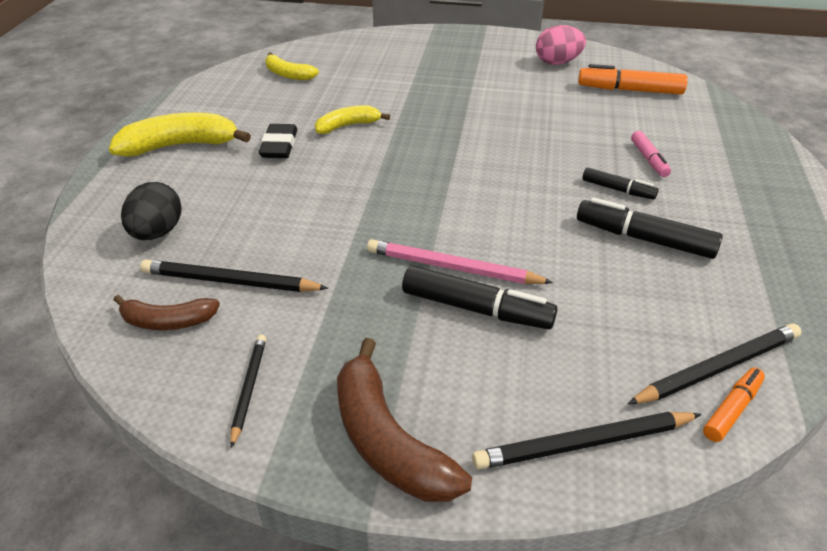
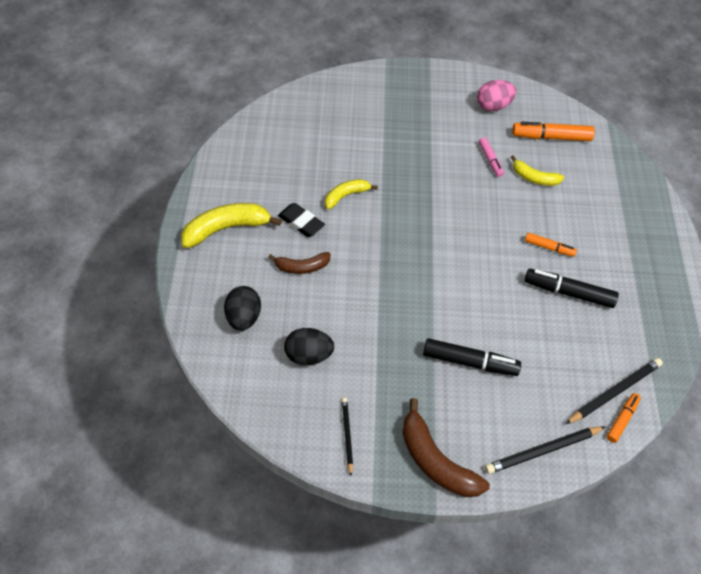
camera: 10 degrees left, 15 degrees up
brown banana [114,295,220,330] -> brown banana moved to [268,252,331,274]
black pencil [140,259,328,292] -> black egg [284,328,334,365]
black eraser [259,124,297,158] -> black eraser turned 45 degrees counterclockwise [278,203,325,237]
yellow banana [265,52,319,80] -> yellow banana moved to [511,155,564,186]
pink pencil [367,239,553,284] -> none
black marker [582,167,659,200] -> orange marker [525,233,577,257]
pink marker [631,131,671,177] -> pink marker moved to [479,138,504,177]

